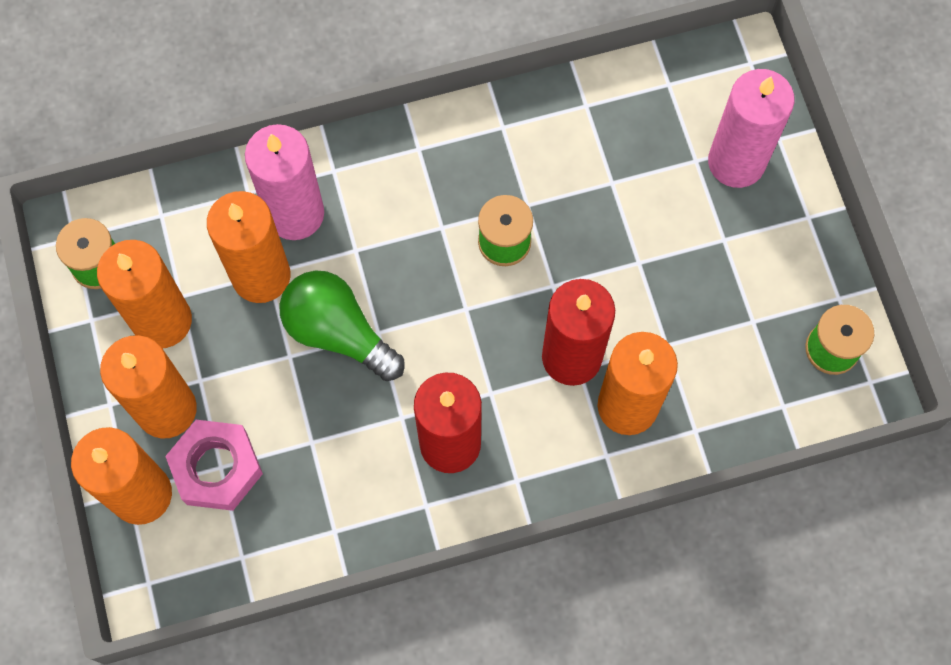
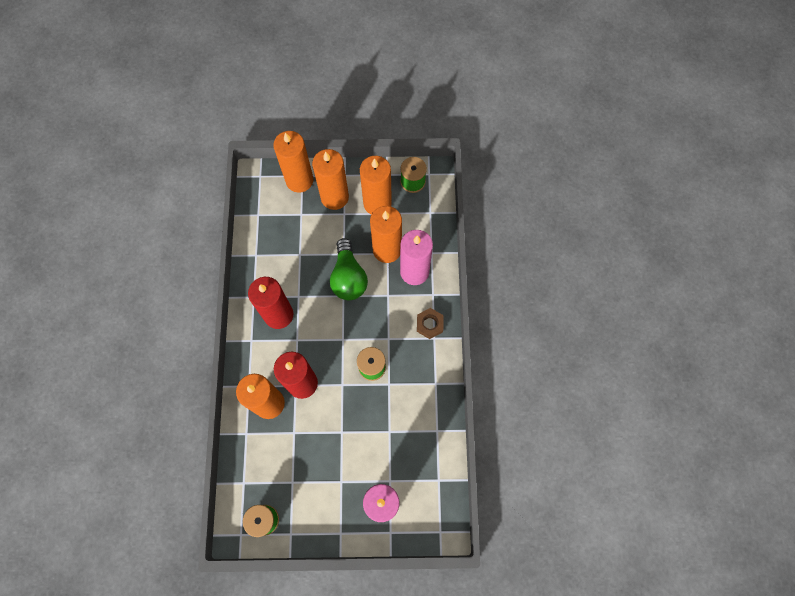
camera: 105 degrees right, 0 degrees up
pink nut [165,420,263,511] -> none
green light bulb [280,270,405,381] -> green light bulb turned 120 degrees clockwise [330,238,368,300]
none -> brown nut [417,308,443,339]

